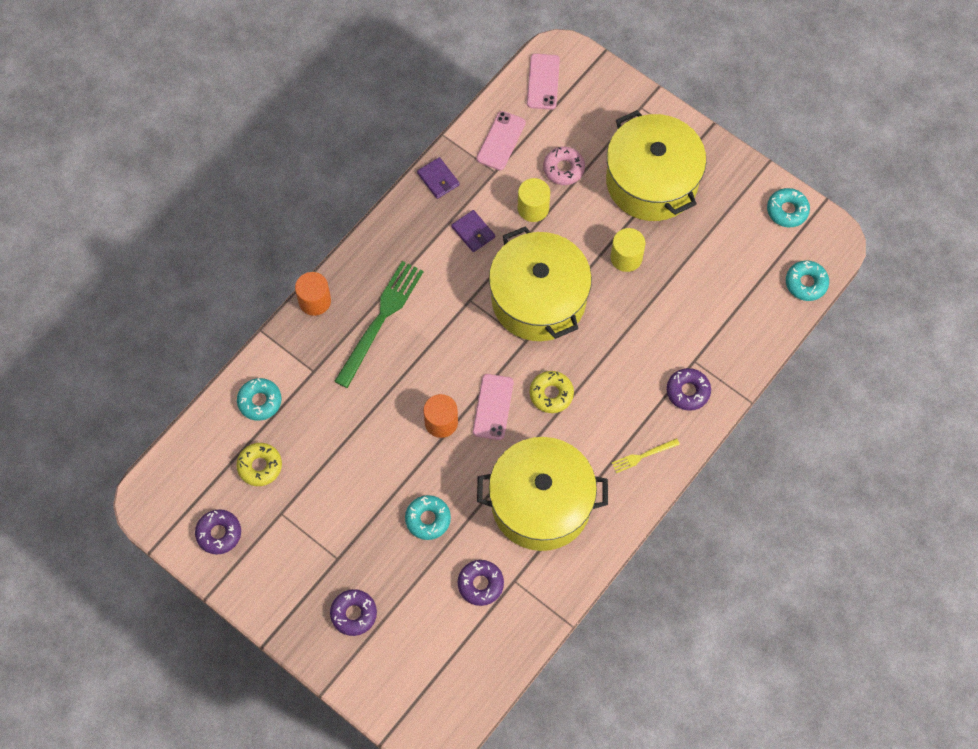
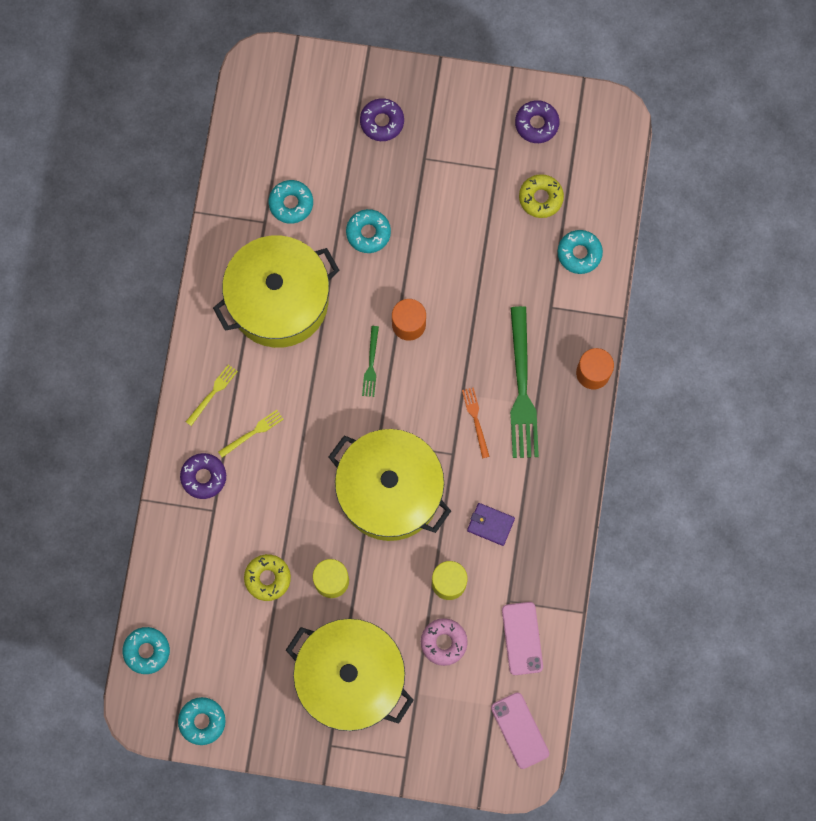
camera: 150 degrees right, 10 degrees up
purple wallet [417,157,460,199] -> none
purple donut [458,560,504,606] -> turquoise donut [268,180,313,224]
pink phone [473,374,514,440] -> green fork [362,326,379,397]
yellow donut [530,371,574,413] -> yellow donut moved to [244,554,291,601]
none -> yellow fork [218,410,284,458]
none -> orange fork [462,387,490,458]

